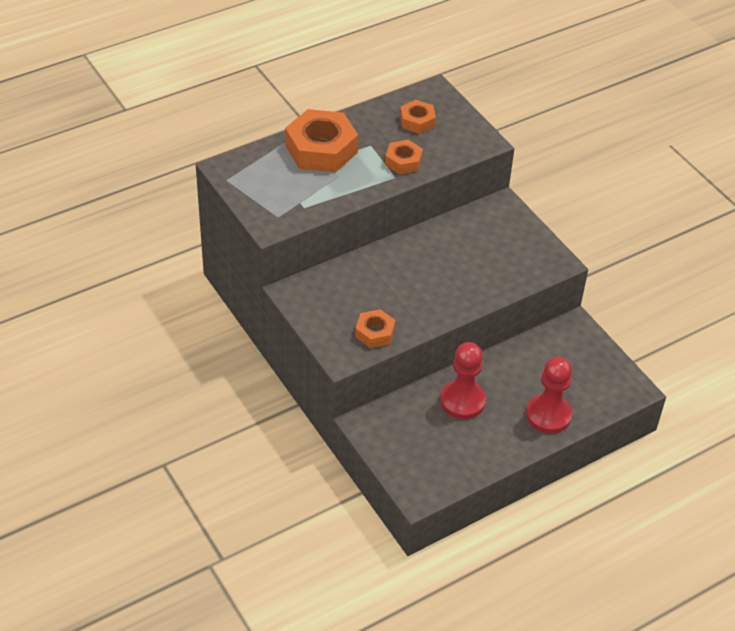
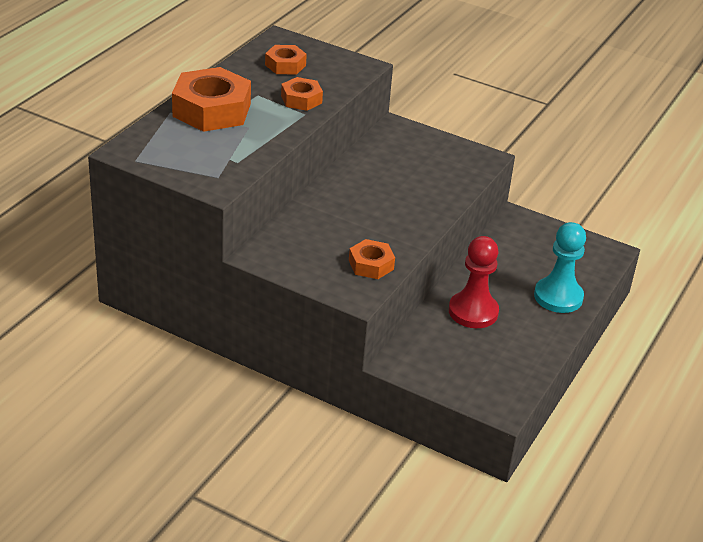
camera: 30 degrees left, 10 degrees down
red pawn [526,357,572,434] -> turquoise pawn [534,222,586,313]

